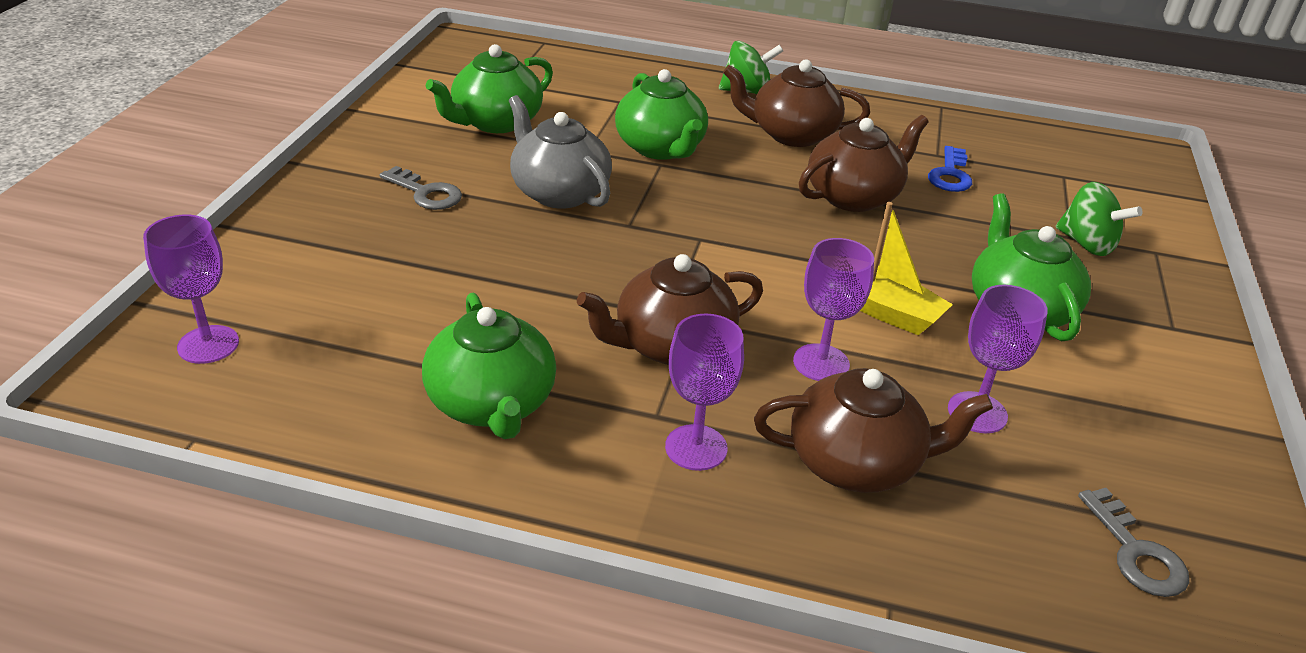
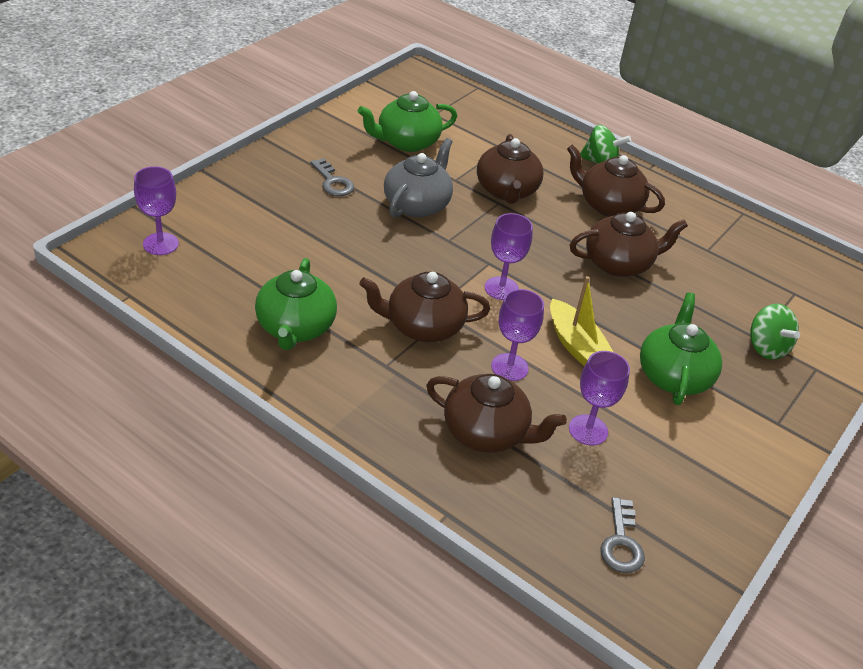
camera: 20 degrees right, 5 degrees up
grey teapot [509,95,612,209] -> grey teapot turned 45 degrees clockwise [384,138,453,217]
green teapot [615,69,708,160] -> brown teapot [477,134,544,204]
purple goblet [665,314,744,471] -> purple goblet moved to [485,213,533,300]
blue key [928,146,972,192] -> none

